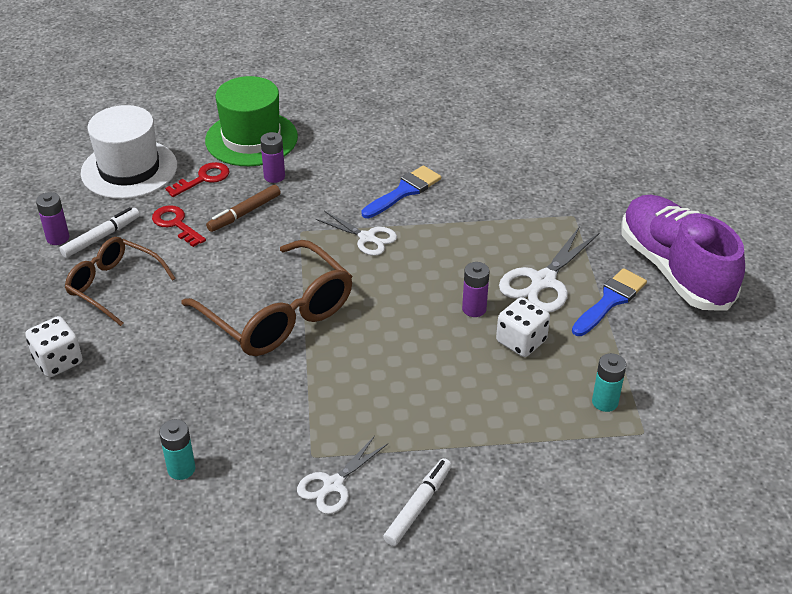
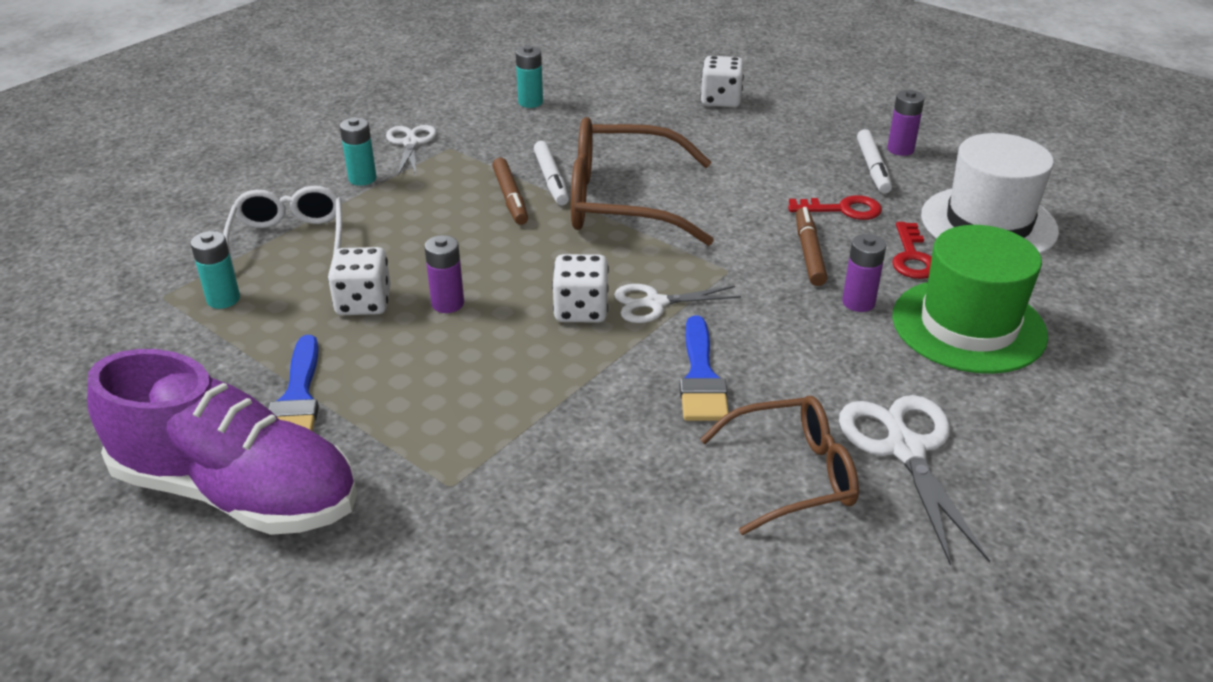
camera: 135 degrees right, 5 degrees down
brown glasses [65,237,176,326] -> brown glasses moved to [700,396,859,535]
white marker [383,458,452,546] -> white marker moved to [534,141,569,205]
white scissors [499,226,599,313] -> white scissors moved to [839,395,990,566]
none -> white glasses [223,186,342,273]
none -> turquoise battery [340,118,377,186]
none -> brown marker [492,158,528,225]
none -> white dice [552,254,609,323]

